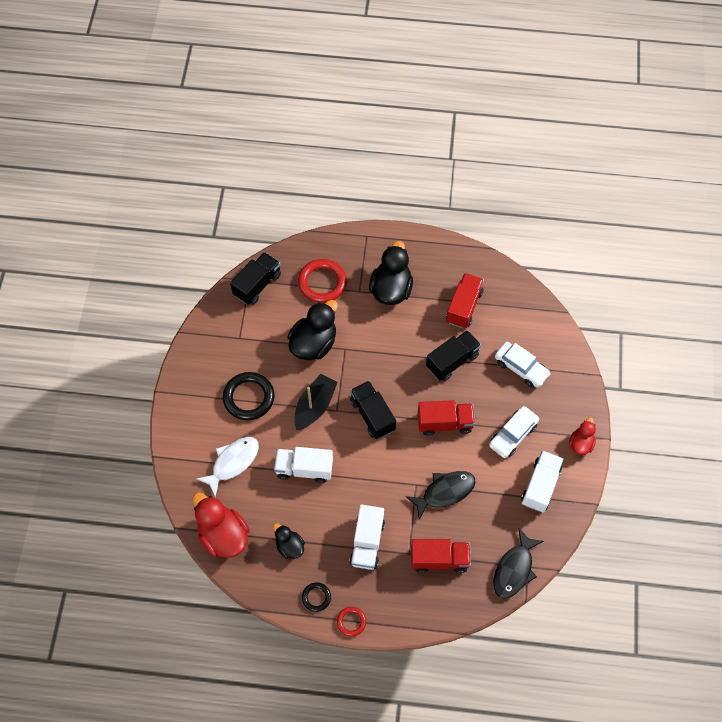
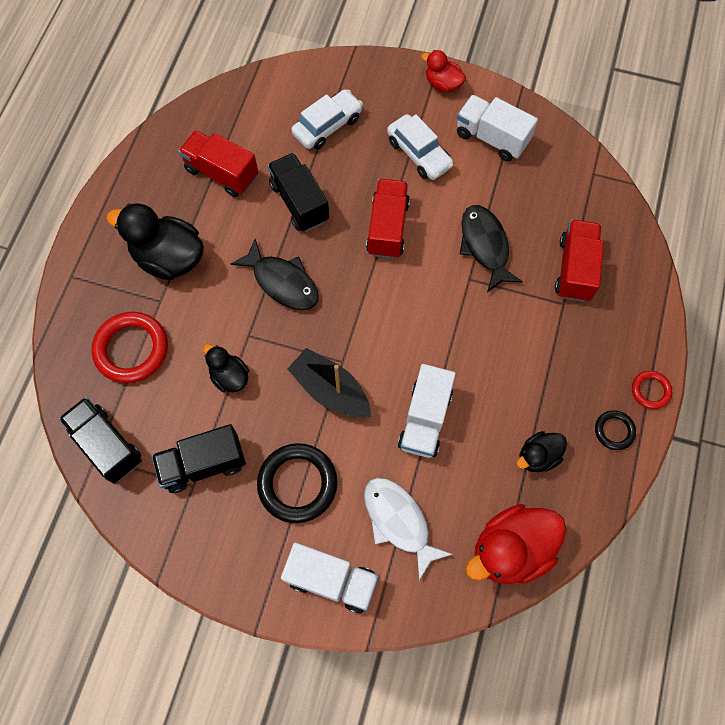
camera: 80 degrees left, 5 degrees up
black duck [287,300,338,360] -> black duck [203,344,249,393], size x0.55
white truck [349,504,385,570] -> white truck moved to [281,543,379,613]
black truck [350,381,396,439] -> black truck moved to [152,424,246,493]
black fish [493,528,544,599] -> black fish moved to [231,239,319,310]

